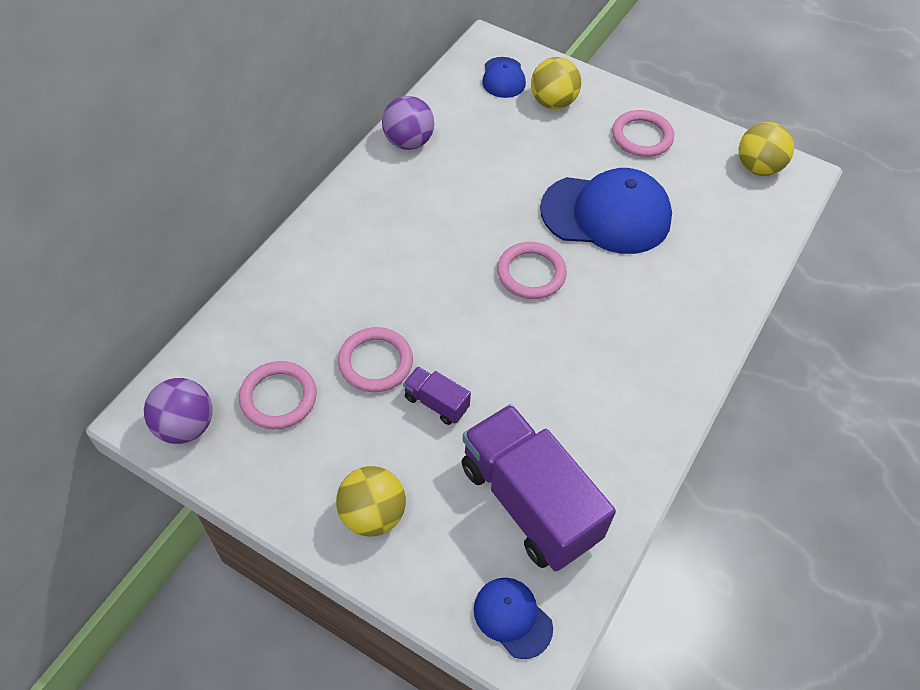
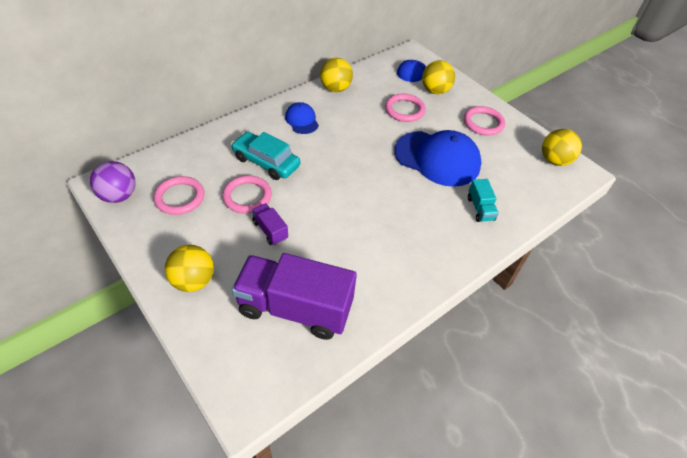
camera: 20 degrees right, 5 degrees down
purple ball [382,96,434,150] -> yellow ball [320,58,353,92]
purple truck [461,404,616,572] -> purple truck turned 60 degrees counterclockwise [232,253,357,340]
blue cap [474,578,553,659] -> blue cap moved to [285,102,319,134]
pink ring [497,242,567,299] -> pink ring moved to [385,94,426,122]
none -> turquoise car [231,132,300,180]
none -> turquoise truck [468,179,499,222]

